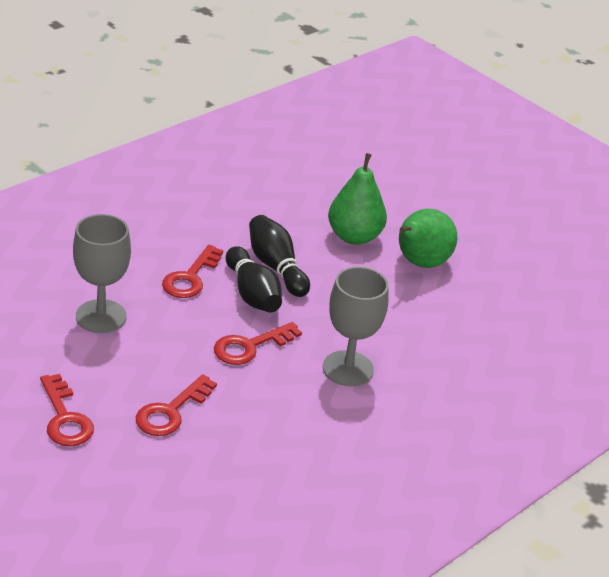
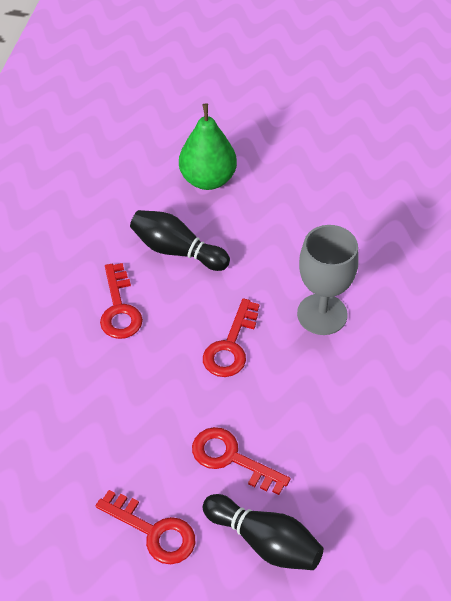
camera: 30 degrees left, 15 degrees up
grey goblet [73,214,131,333] -> none
red key [136,374,217,436] -> red key turned 120 degrees clockwise [192,427,291,495]
black bowling pin [226,246,282,313] -> black bowling pin moved to [203,494,324,570]
green pear [399,209,457,268] -> none

